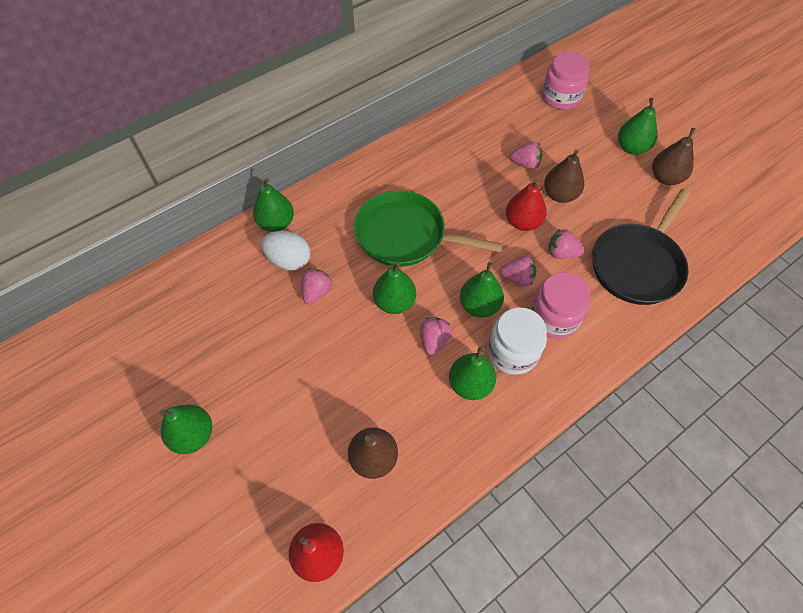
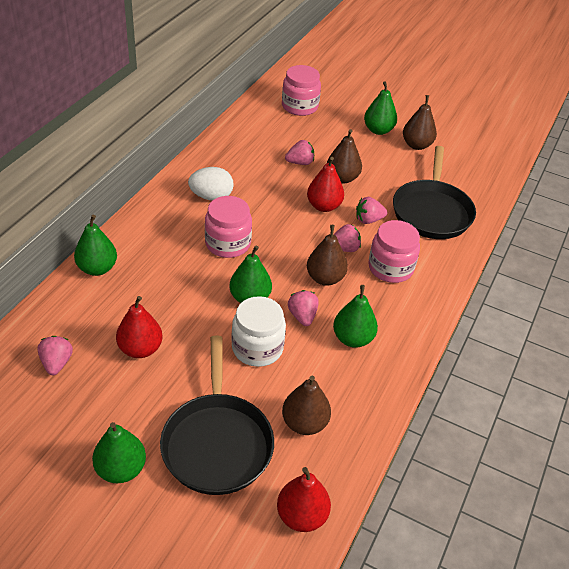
camera: 30 degrees left, 15 degrees down
white egg [261,231,310,271] -> white egg moved to [188,167,233,201]
pink strawberry [301,269,332,305] -> pink strawberry moved to [37,336,73,375]
green pan [354,190,502,267] -> pink jar [205,196,252,258]
green pear [460,262,504,318] -> brown pear [307,225,348,286]
white jar [488,307,547,375] -> white jar moved to [231,296,286,367]
none -> red pear [116,296,163,358]
none -> black pan [160,336,274,495]

